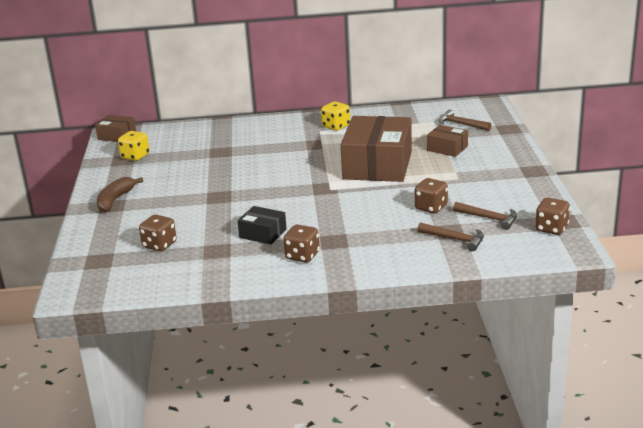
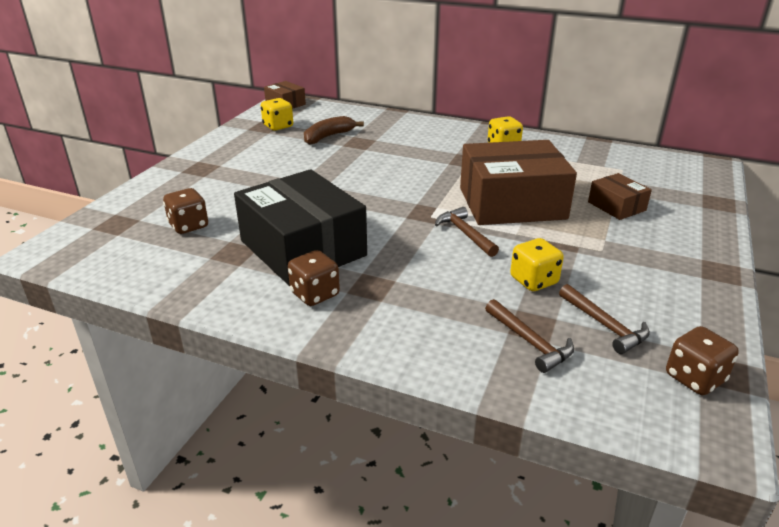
camera: 25 degrees right, 5 degrees up
brown banana [97,177,143,212] -> brown banana moved to [304,116,364,145]
black box [237,206,287,245] -> black box [234,169,367,286], size x2.11
brown box [341,116,412,182] -> brown box turned 45 degrees clockwise [460,140,577,225]
brown dice [415,178,448,213] -> yellow dice [510,238,564,291]
brown hammer [439,110,491,131] -> brown hammer moved to [435,207,499,257]

